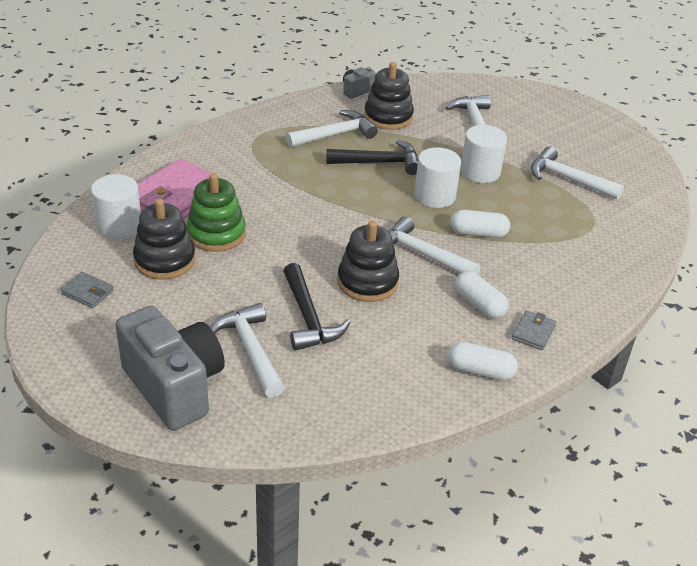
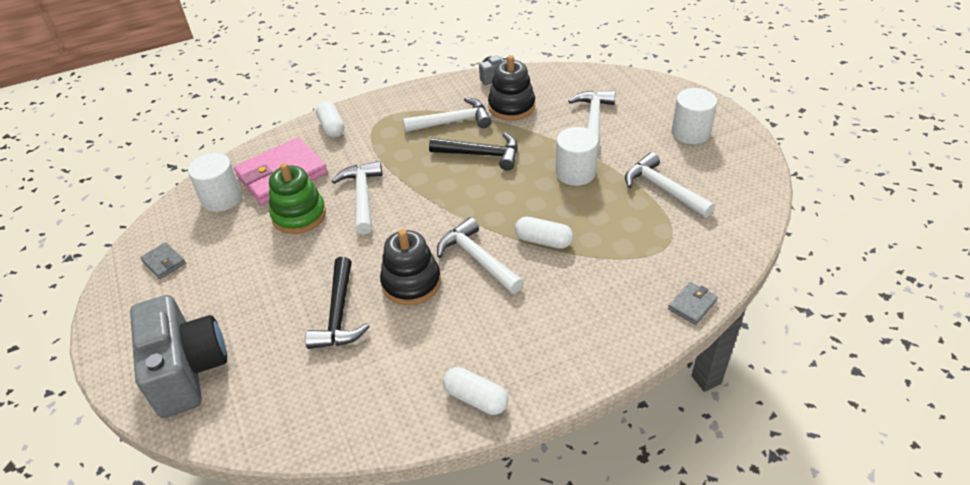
camera: 20 degrees right, 5 degrees up
black stacking toy [133,199,195,279] -> none
white hammer [210,303,285,398] -> white hammer moved to [332,161,382,234]
white cylinder [414,147,461,208] -> white cylinder moved to [671,88,717,144]
white capsule [455,271,509,318] -> white capsule moved to [316,101,344,138]
grey wallet [512,310,556,350] -> grey wallet moved to [668,282,718,325]

